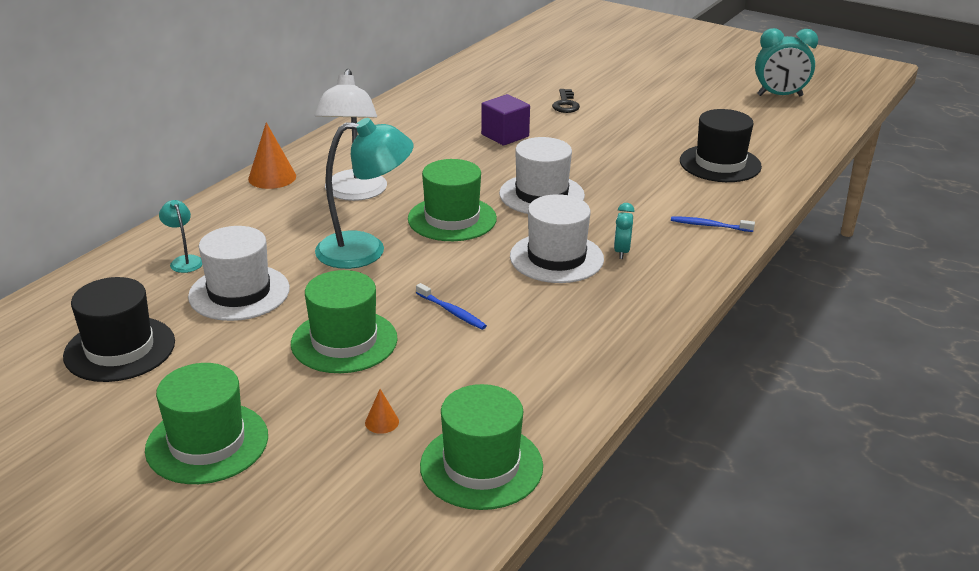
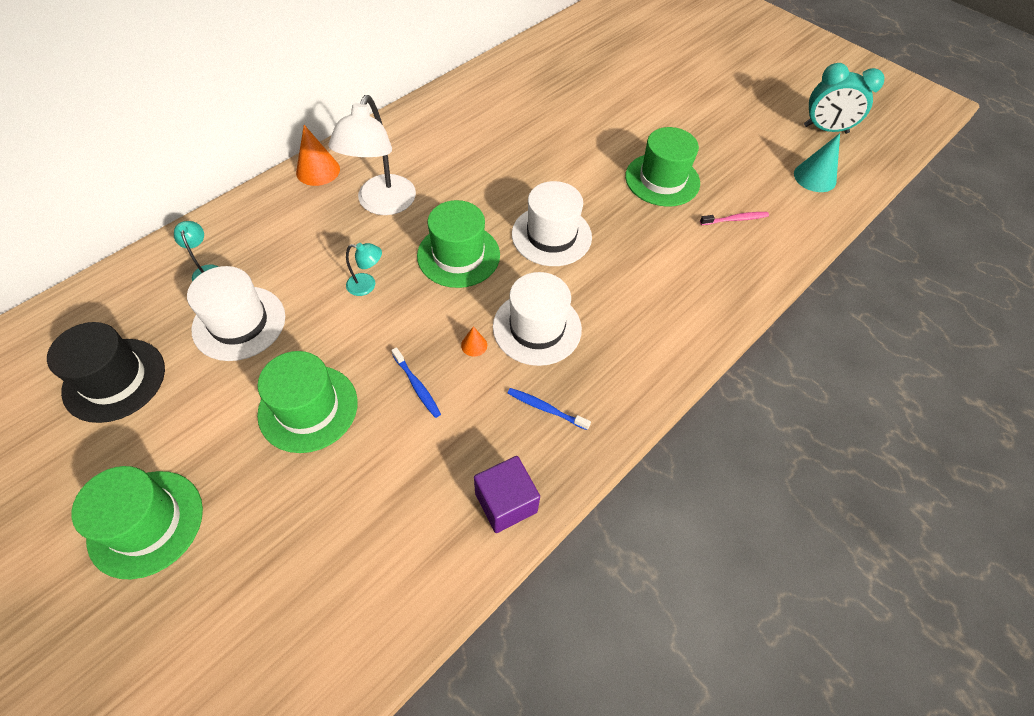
camera: 10 degrees right, 25 degrees up
turquoise lamp [315,118,414,269] -> turquoise lamp [346,243,382,296], size x0.46
orange cone [365,389,399,434] -> orange cone moved to [461,326,487,357]
green hat [420,384,543,510] -> green hat moved to [625,127,700,207]
purple cube [481,94,530,146] -> purple cube moved to [474,456,540,533]
black key [552,89,580,113] -> none
turquoise clock [614,203,635,259] -> none
blue toothbrush [671,216,755,232] -> blue toothbrush moved to [508,388,591,430]
black hat [680,109,762,182] -> pink toothbrush [700,212,769,225]
none -> turquoise cone [794,133,840,192]

